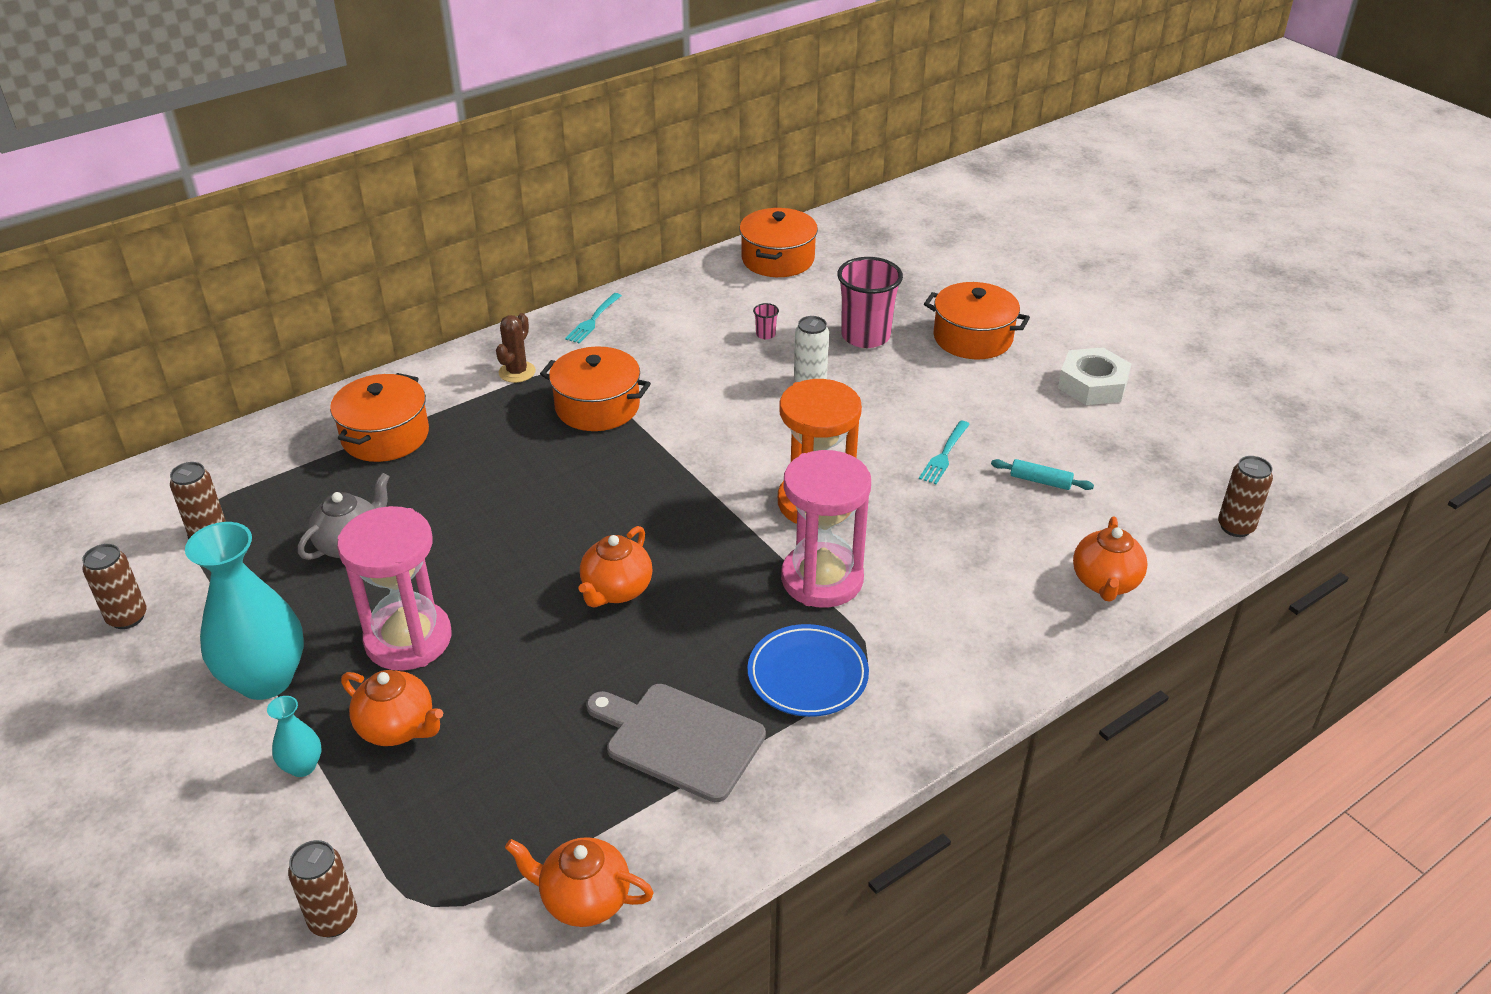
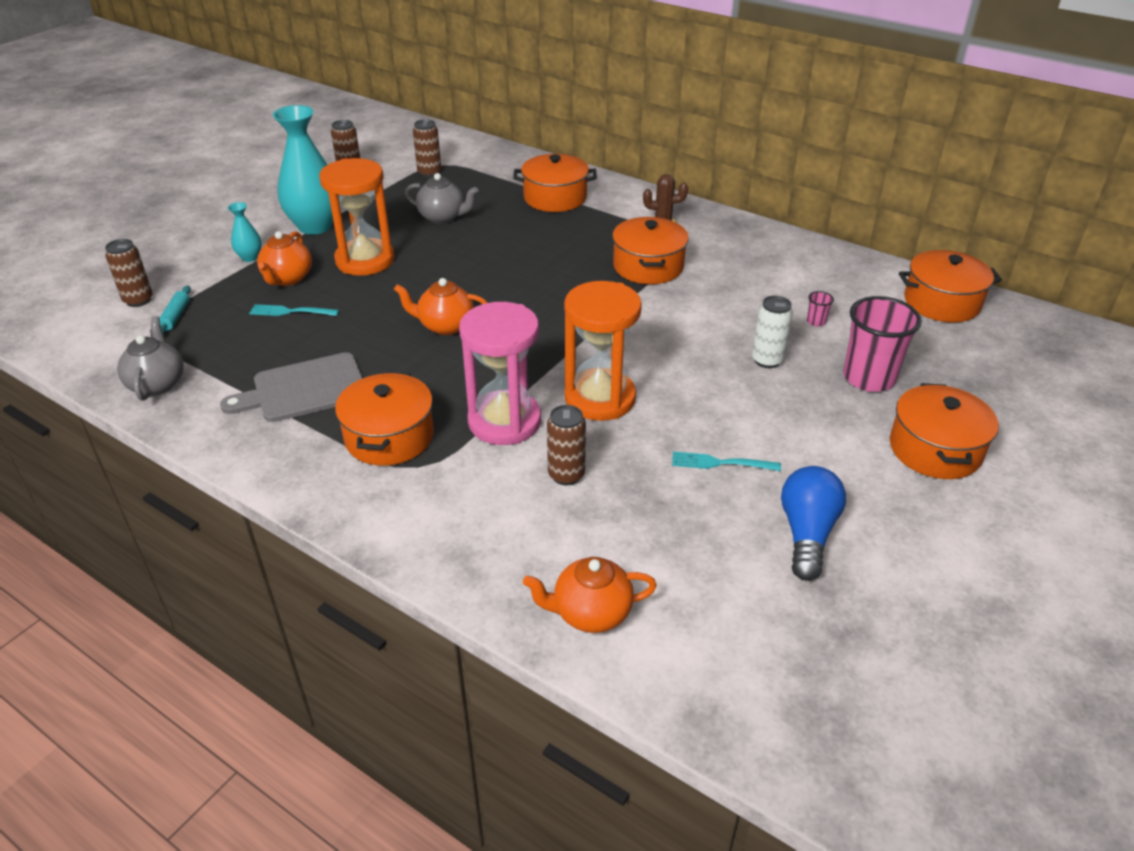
camera: 70 degrees right, 0 degrees up
pink hourglass [337,506,452,671] -> orange hourglass [319,158,395,276]
orange teapot [505,837,654,927] -> grey teapot [117,316,184,401]
turquoise fork [565,293,622,344] -> turquoise fork moved to [249,304,339,316]
grey cutting board [586,684,766,802] -> grey cutting board turned 120 degrees counterclockwise [220,352,363,422]
blue plate [747,624,869,717] -> orange pot [335,372,434,466]
turquoise rolling pin [991,459,1094,490] -> turquoise rolling pin moved to [159,286,191,334]
white nut [1058,347,1131,405] -> none
brown can [1218,456,1273,537] -> brown can moved to [547,405,586,485]
none -> blue light bulb [781,466,846,581]

